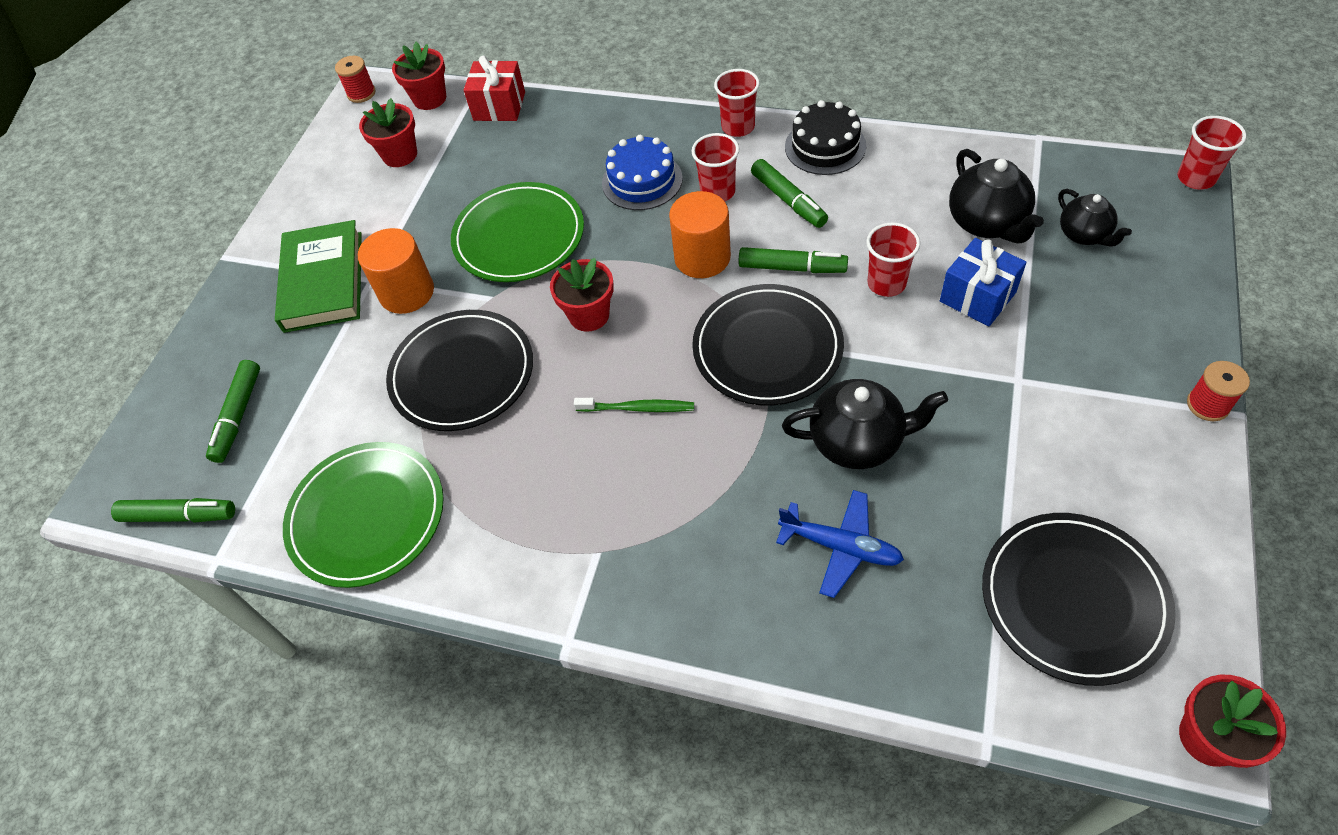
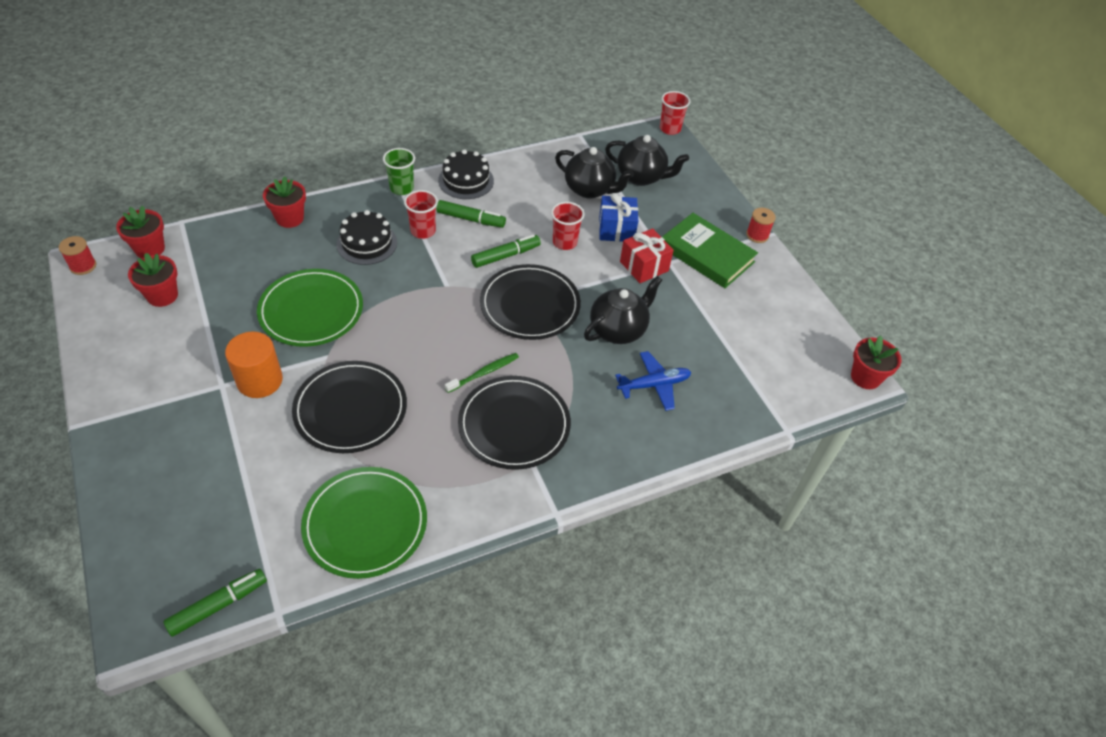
camera: 50 degrees left, 5 degrees down
green marker [206,360,260,463] -> none
green book [275,220,362,333] -> green book moved to [662,213,758,288]
red gift [464,56,525,121] -> red gift moved to [620,228,674,283]
red flower pot [550,258,614,332] -> red flower pot moved to [263,176,306,228]
blue cake [602,135,683,210] -> black cake [336,210,397,265]
orange cylinder [669,191,731,278] -> none
red cup [714,69,760,137] -> green cup [383,148,415,195]
black plate [982,513,1176,686] -> black plate moved to [458,376,571,470]
black teapot [1058,189,1132,247] -> black teapot [605,135,689,186], size x1.56

